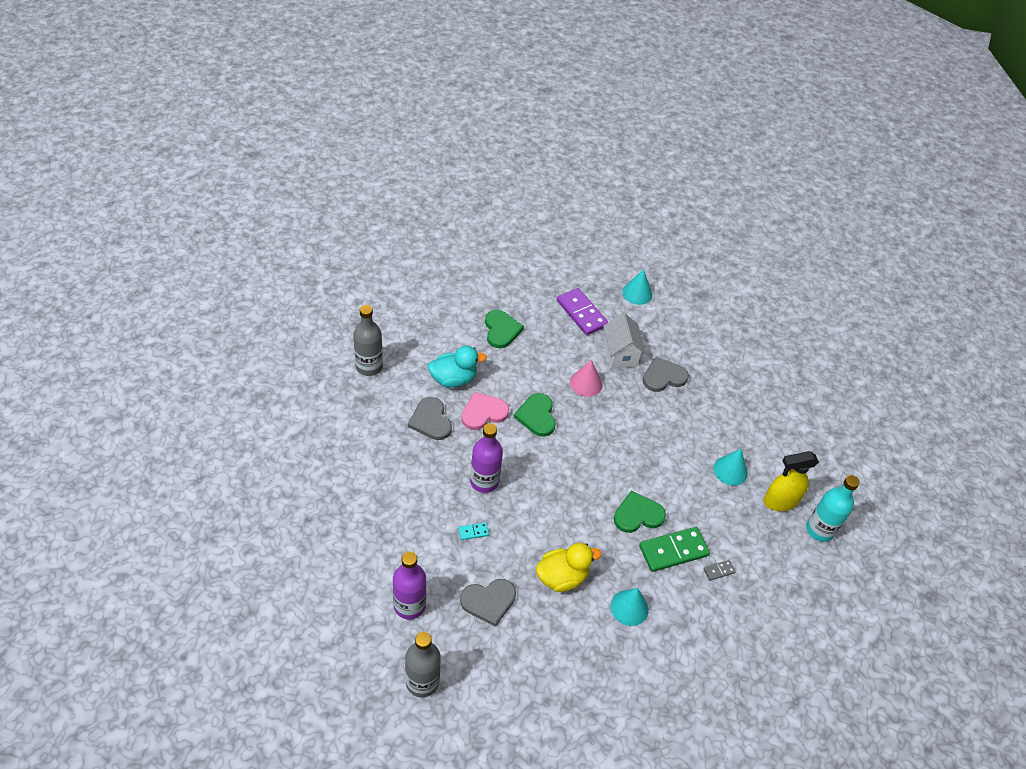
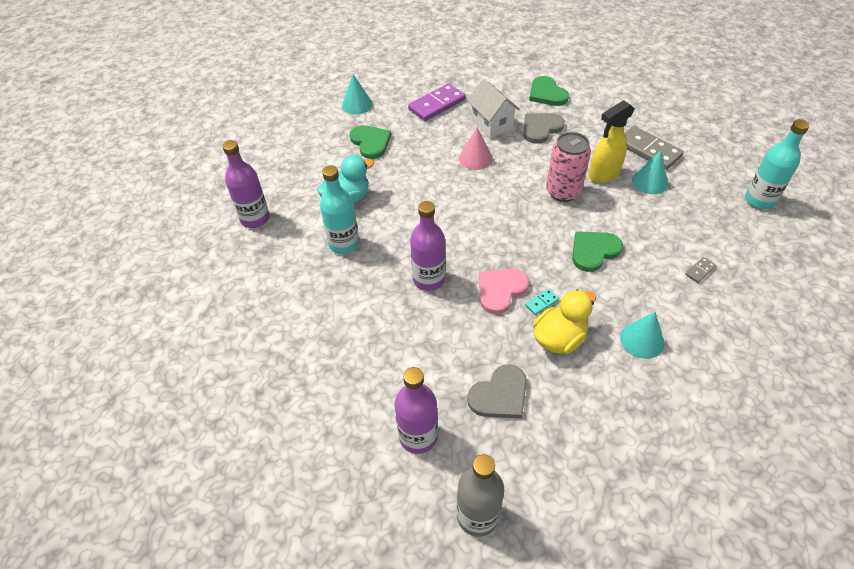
camera: 15 degrees left, 0 degrees up
grey bottle [353,305,383,376] -> purple bottle [222,140,270,228]
grey heart [408,397,452,440] -> turquoise bottle [320,165,359,254]
turquoise domino [458,522,489,540] -> turquoise domino moved to [525,289,559,315]
pink heart [461,392,509,430] -> pink heart moved to [479,269,529,314]
green heart [514,393,556,437] -> green heart moved to [529,76,569,106]
purple domino [557,288,608,335] -> purple domino turned 75 degrees counterclockwise [408,83,466,121]
turquoise cone [622,269,652,305] -> turquoise cone moved to [342,74,373,115]
green domino [639,527,710,572] -> none
yellow spray bottle [763,451,819,511] -> yellow spray bottle moved to [589,100,635,183]
none -> pink can [546,132,591,202]
none -> grey domino [625,126,684,170]

